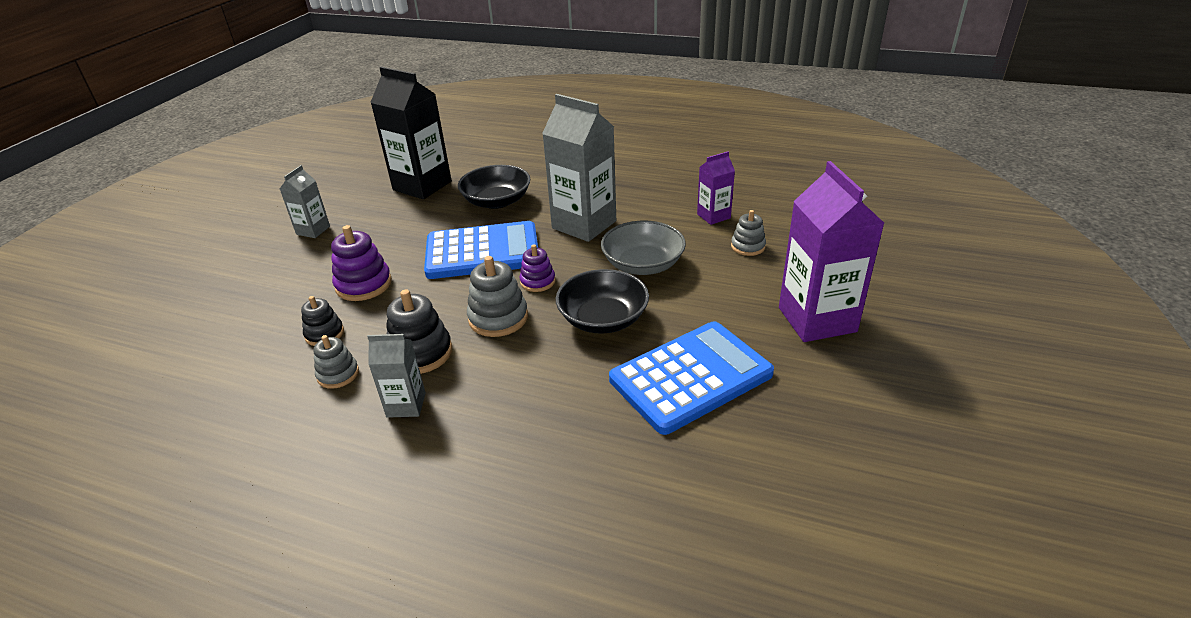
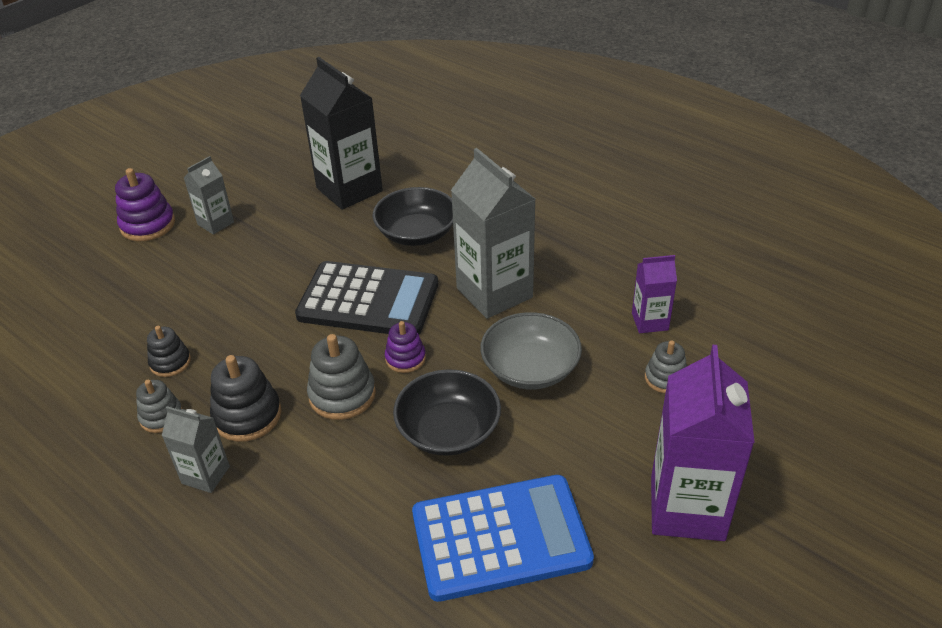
camera: 20 degrees right, 5 degrees up
purple stacking toy [331,225,392,301] -> purple stacking toy moved to [115,168,175,241]
blue calculator [424,221,538,279] -> black calculator [295,261,438,335]

